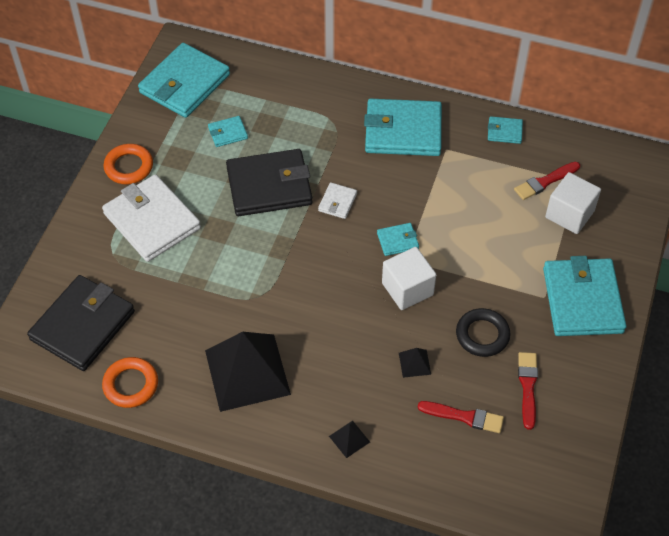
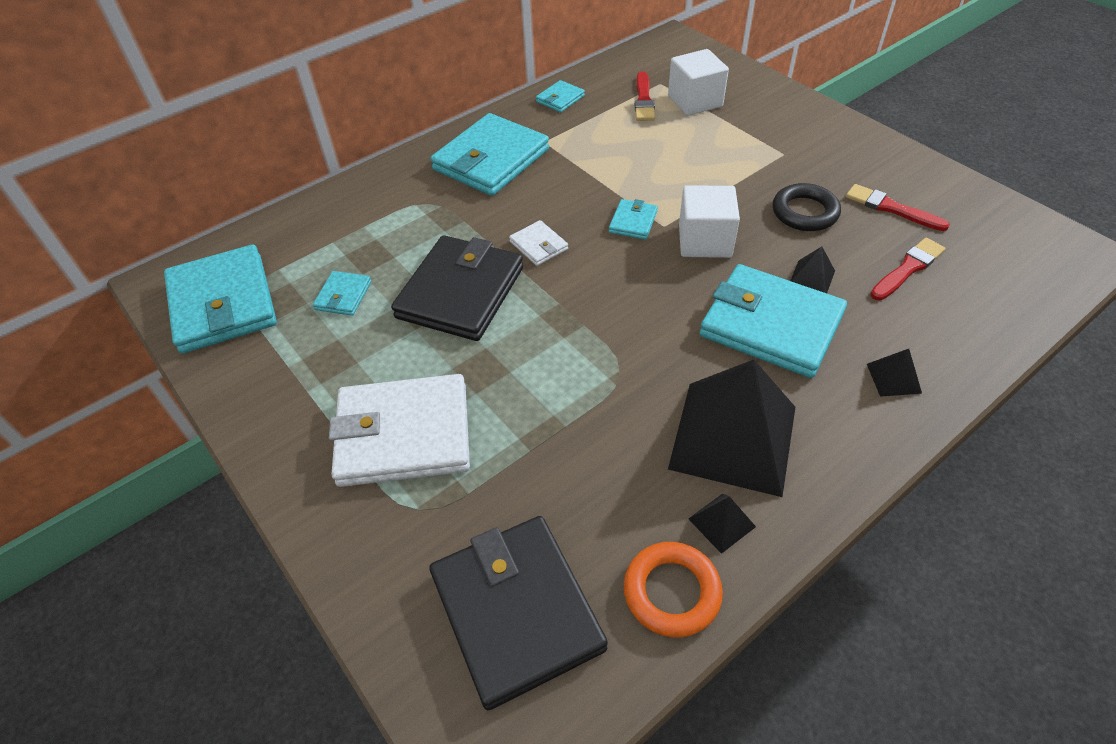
camera: 55 degrees left, 5 degrees down
orange ring [103,144,153,184] -> none
turquoise wallet [543,256,627,336] -> turquoise wallet moved to [700,264,847,378]
none -> black pyramid [688,493,756,554]

